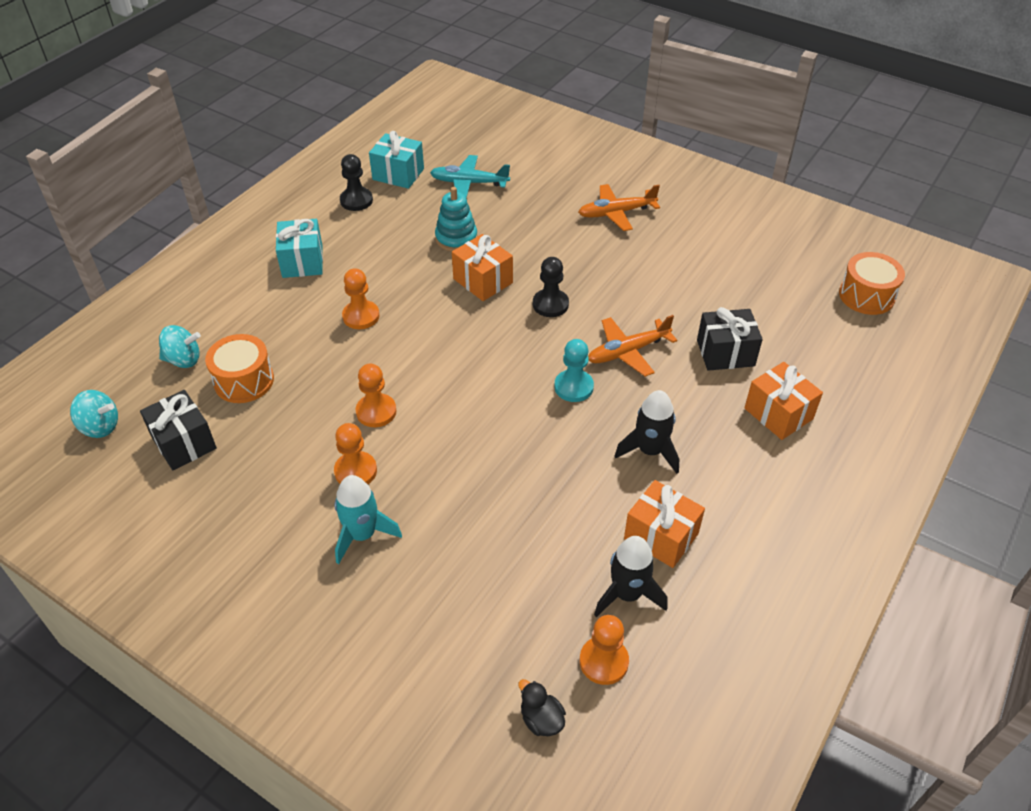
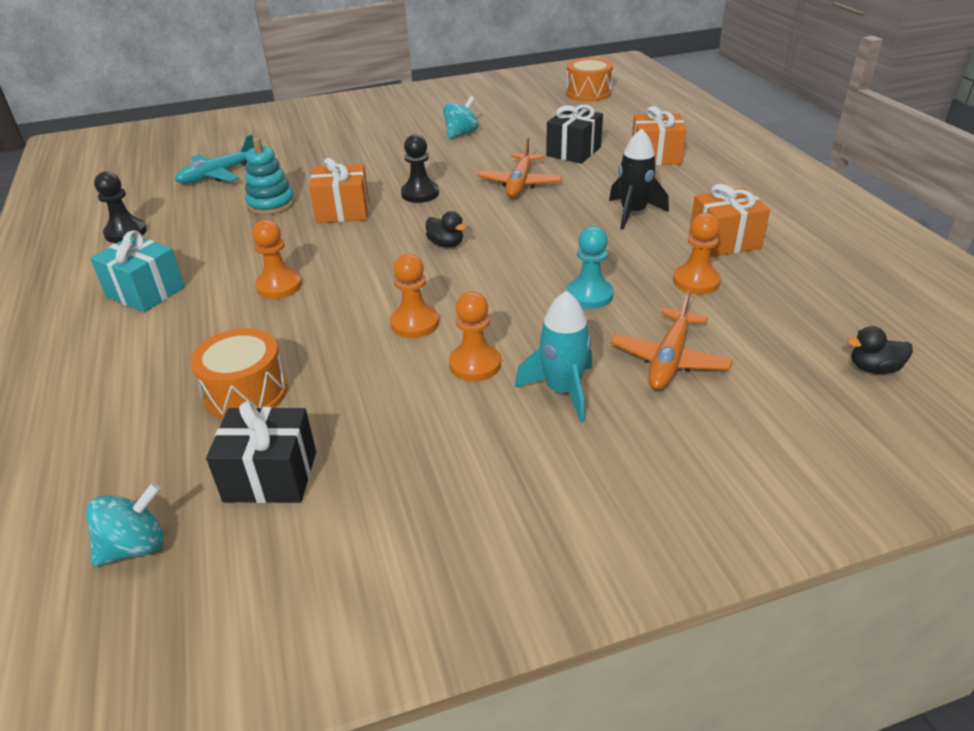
camera: 50 degrees left, 10 degrees down
turquoise spinning top [159,325,201,368] -> turquoise spinning top moved to [443,96,479,139]
turquoise gift [369,131,424,189] -> none
turquoise pawn [554,339,594,402] -> turquoise pawn moved to [566,226,614,309]
orange plane [578,184,660,231] -> orange plane moved to [610,290,733,390]
orange pawn [580,615,629,685] -> orange pawn moved to [673,213,721,294]
black rocket [594,536,668,617] -> none
none -> black duck [426,211,466,248]

